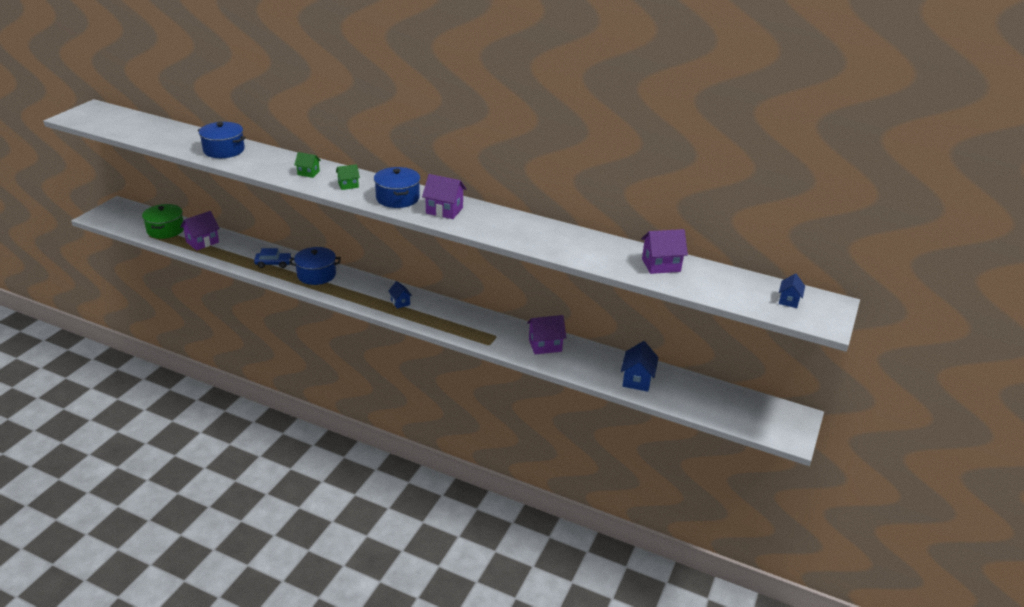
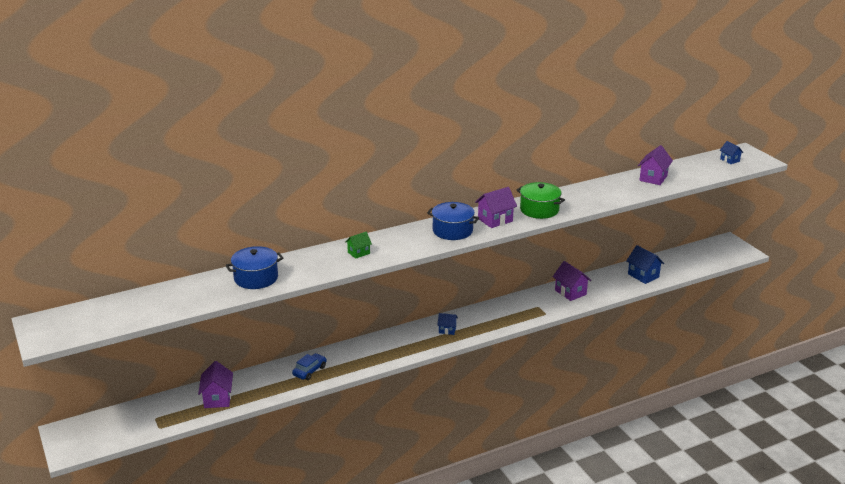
camera: 50 degrees left, 5 degrees down
green pot [142,204,184,239] -> green pot moved to [516,182,565,219]
blue pot [290,247,341,285] -> none
green house [336,164,360,190] -> none
purple house [527,315,566,354] -> purple house turned 60 degrees counterclockwise [553,261,591,301]

